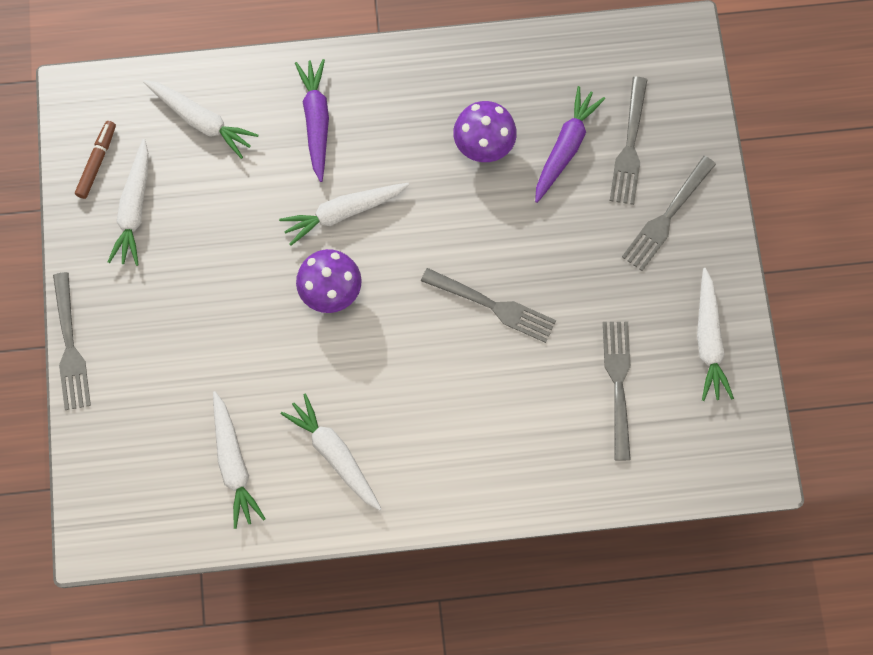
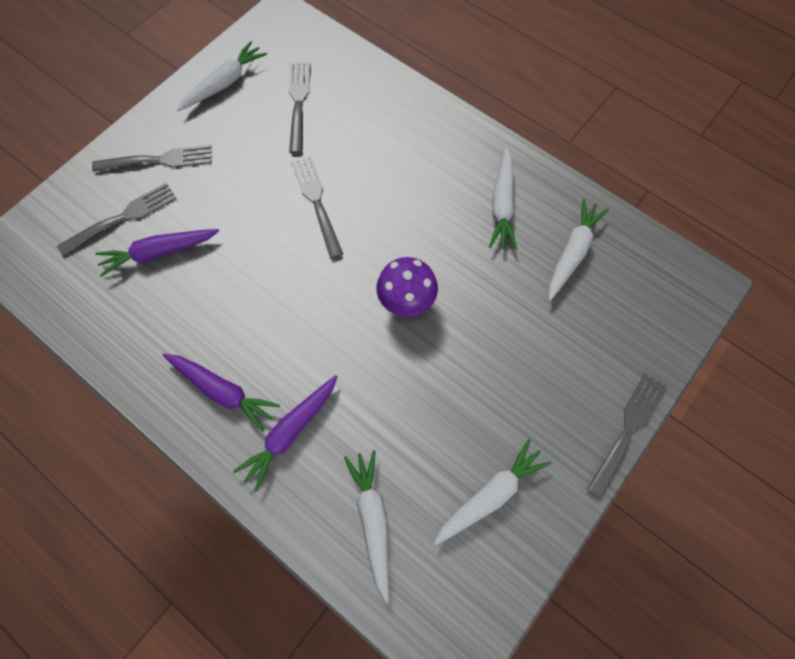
camera: 135 degrees left, 5 degrees down
brown marker [75,121,116,199] -> none
white carrot [279,183,409,246] -> none
purple mushroom [453,101,517,162] -> none
grey fork [603,322,631,461] -> grey fork turned 135 degrees clockwise [289,63,311,154]
none -> purple carrot [163,354,280,432]

